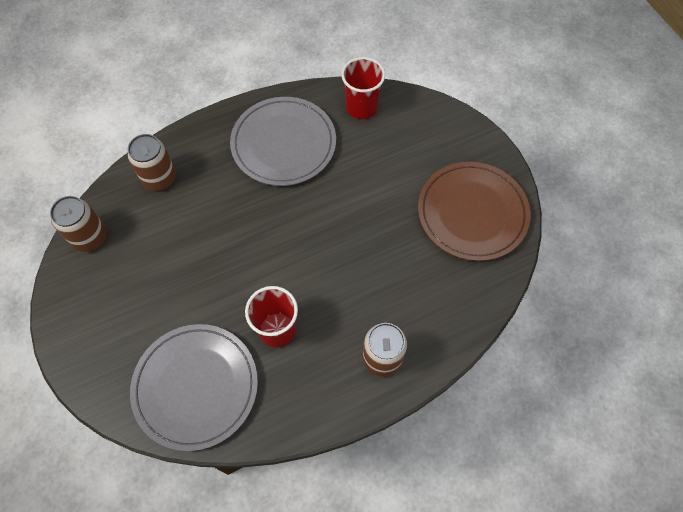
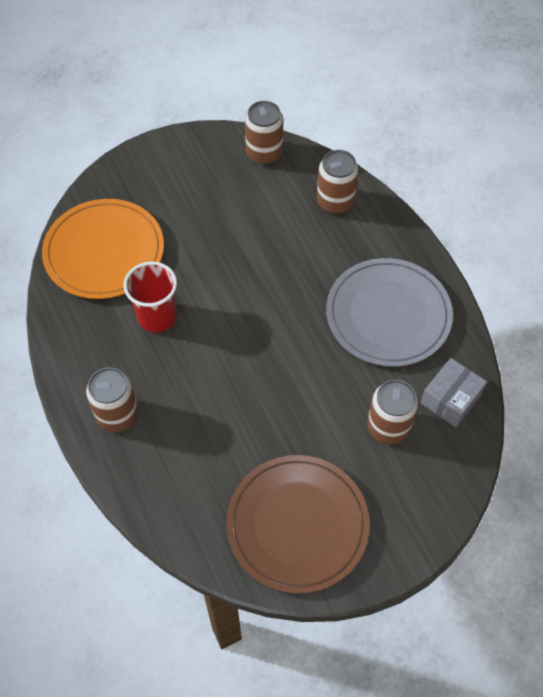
camera: 90 degrees right, 5 degrees down
grey plate [130,324,258,451] -> orange plate [42,199,164,299]
red cup [341,57,385,119] -> grey box [421,358,487,427]
none -> brown can [367,380,418,445]

